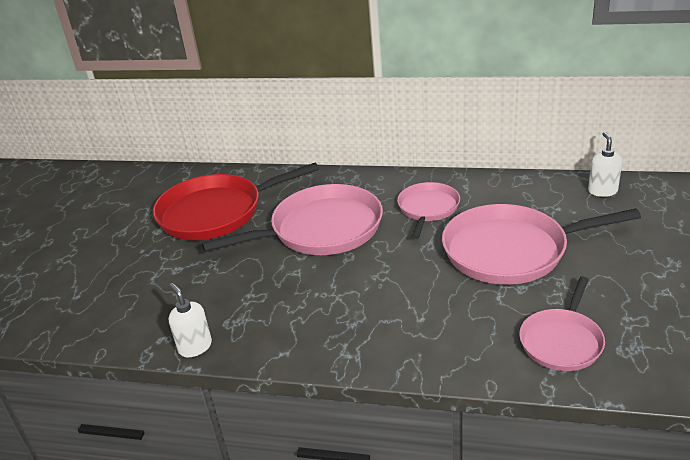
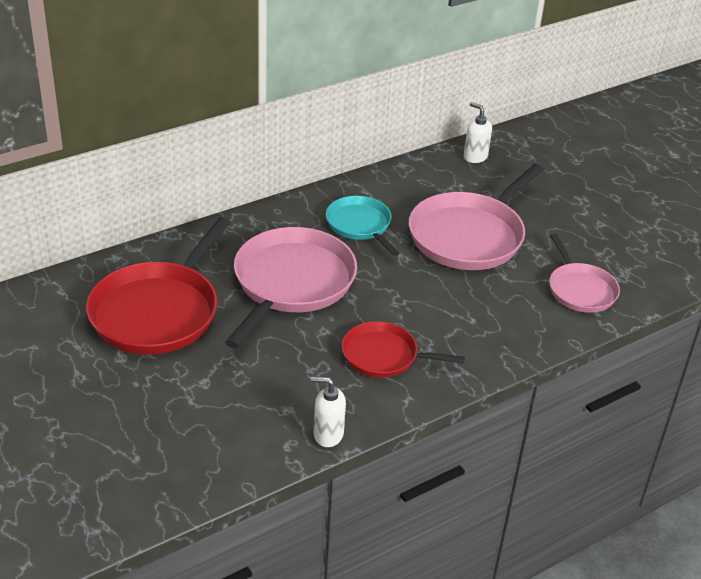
camera: 50 degrees left, 5 degrees up
pink pan [397,182,460,239] -> turquoise pan [326,196,400,256]
none -> red pan [342,321,465,378]

